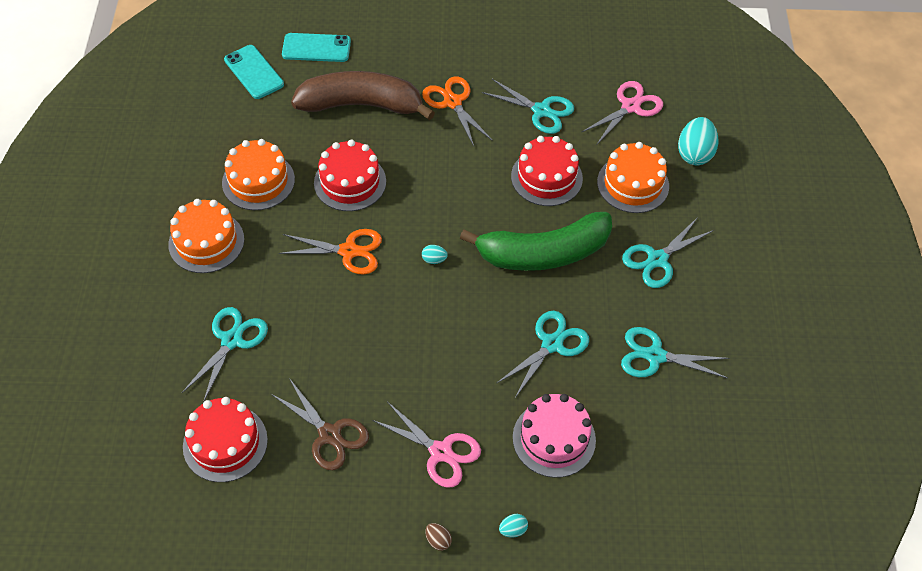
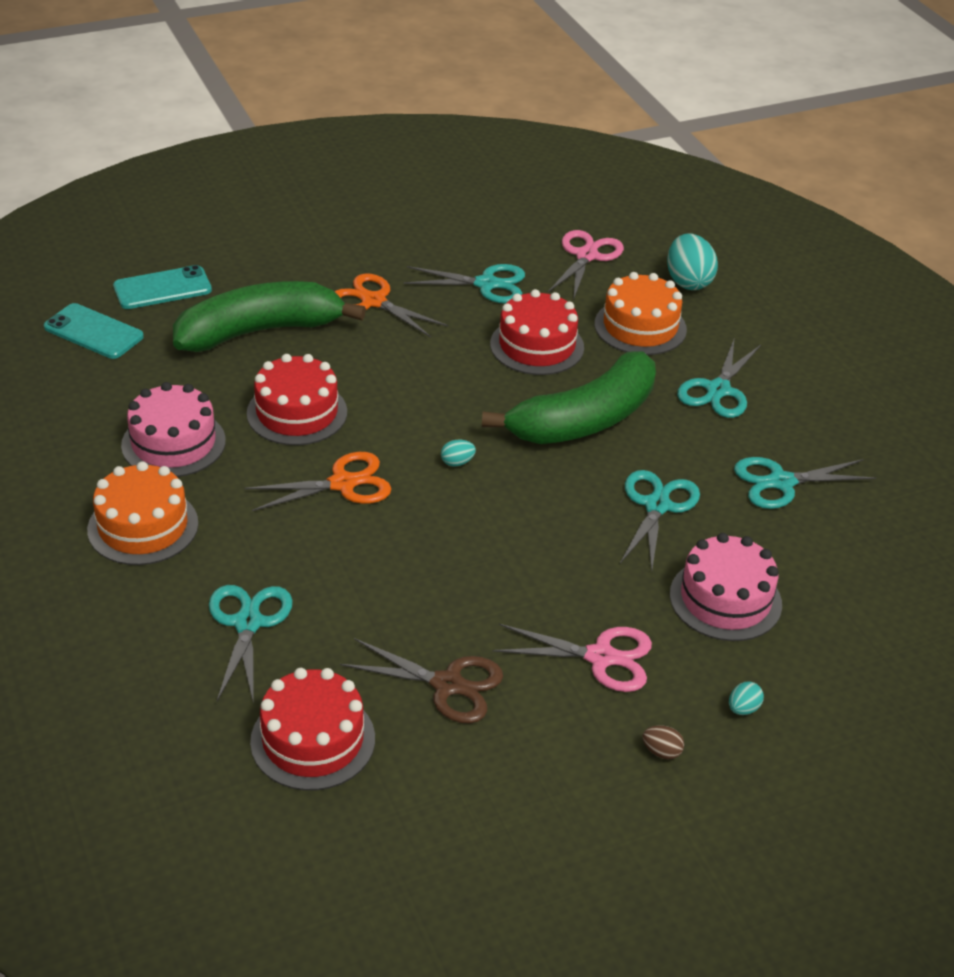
camera: 25 degrees left, 15 degrees down
orange cake [222,139,295,210] -> pink cake [121,382,226,477]
brown banana [291,71,435,120] -> green banana [173,281,366,352]

